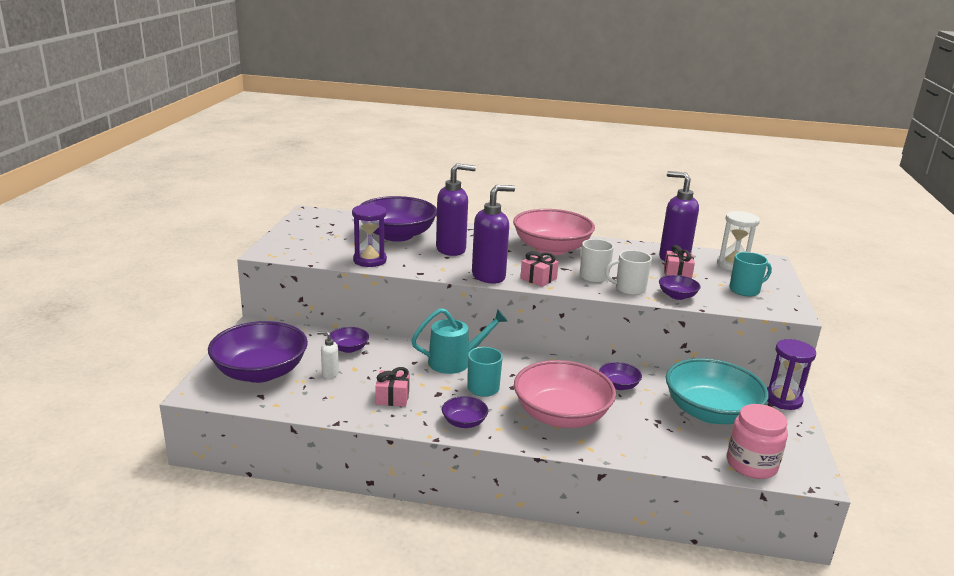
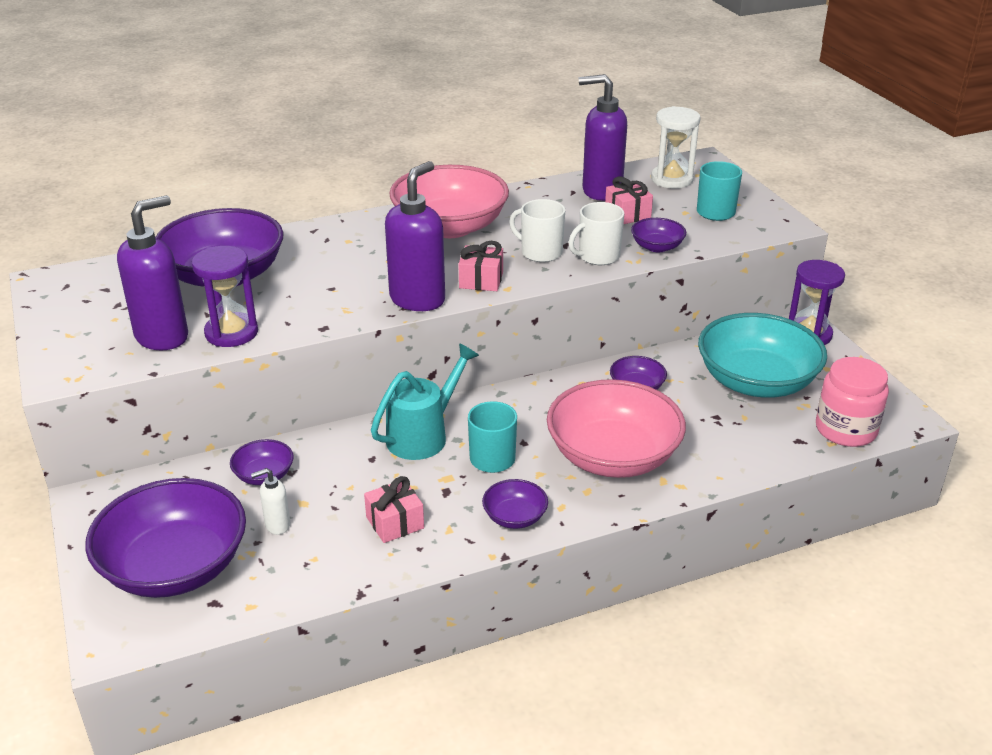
camera: 30 degrees left, 10 degrees up
purple soap dispenser [436,163,476,256] -> purple soap dispenser moved to [117,195,188,350]

